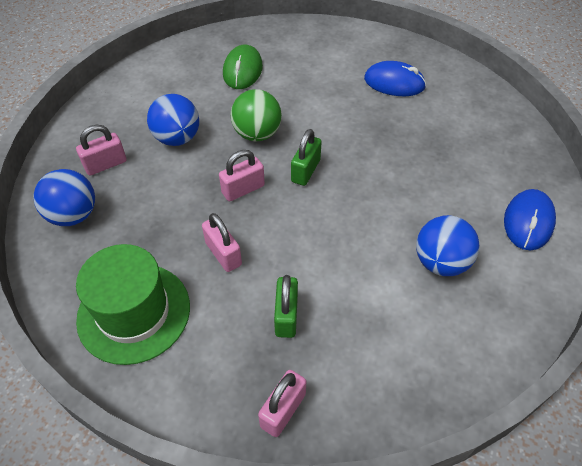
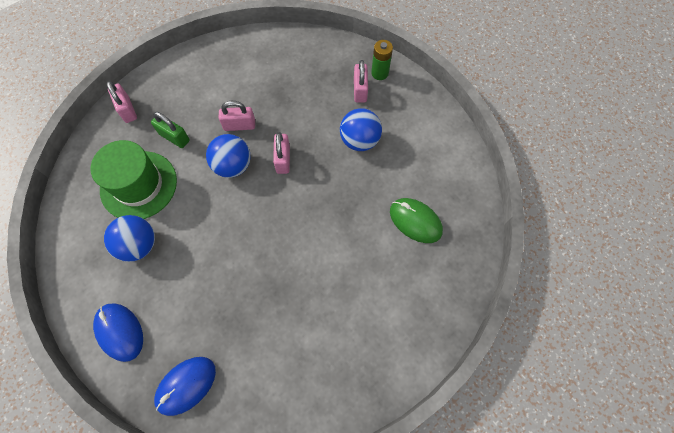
camera: 120 degrees right, 15 degrees up
blue ball [33,169,95,226] -> blue ball moved to [206,134,250,178]
green hat [76,244,190,365] -> green hat moved to [91,140,177,219]
green ball [231,89,282,141] -> none
green padlock [291,129,322,186] -> none
blue mouse [364,61,426,96] -> blue mouse moved to [154,357,216,416]
none -> green battery [371,40,393,80]

